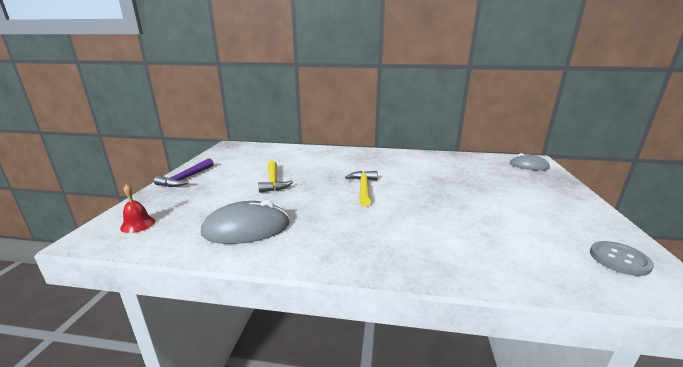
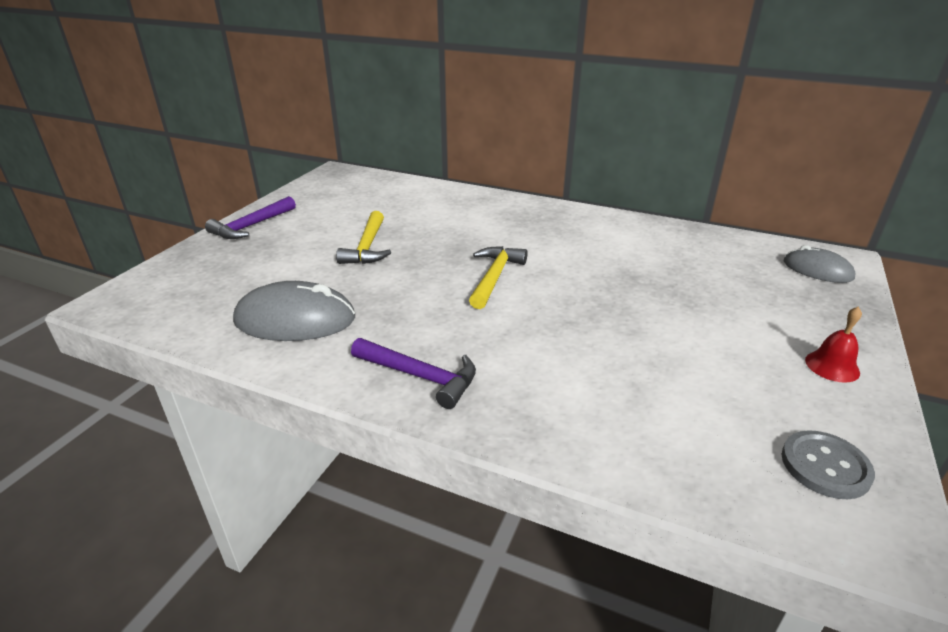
camera: 15 degrees right, 10 degrees up
red bell [120,184,155,233] -> red bell moved to [805,307,862,383]
none -> purple hammer [351,338,476,409]

